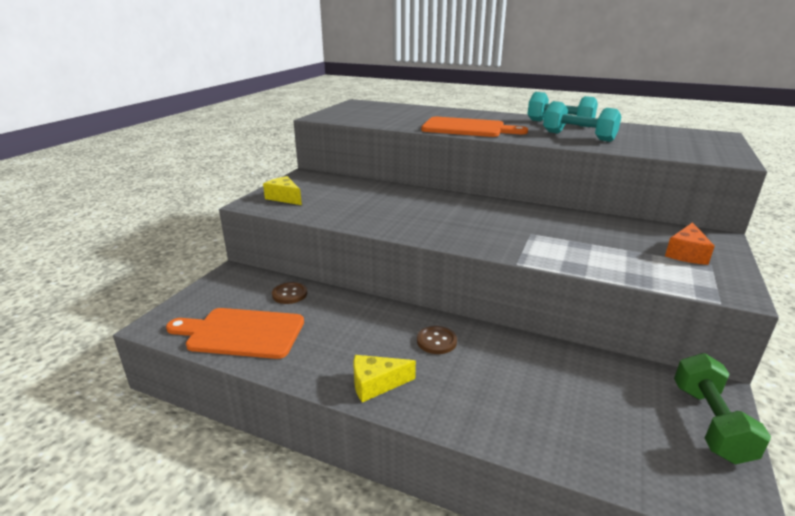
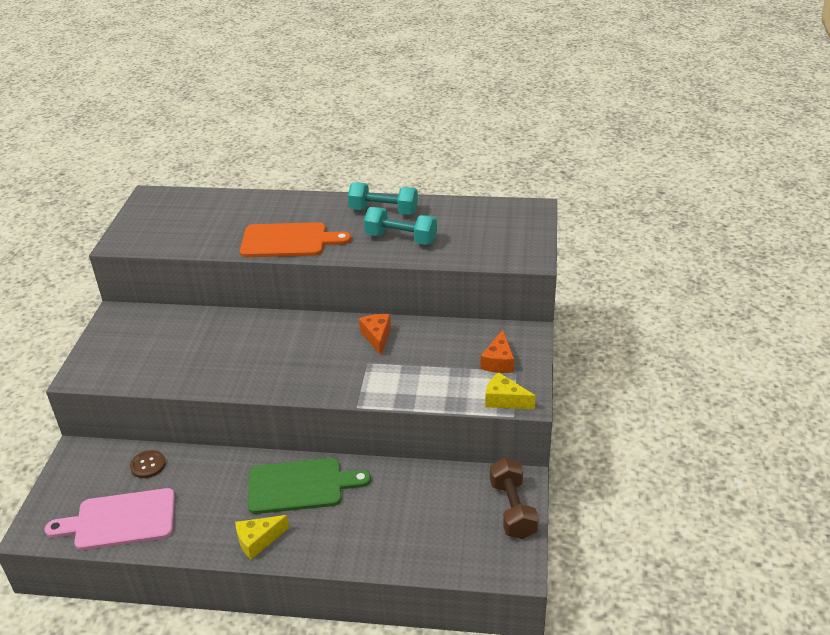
camera: 15 degrees left, 10 degrees up
orange cutting board [166,308,304,359] -> pink cutting board [45,488,175,550]
yellow cheese [263,176,302,205] -> yellow cheese moved to [485,373,536,409]
brown button [417,326,457,354] -> green cutting board [248,458,371,514]
green dumbbell [674,353,771,465] -> brown dumbbell [490,458,539,539]
none -> orange cheese [359,314,391,355]

